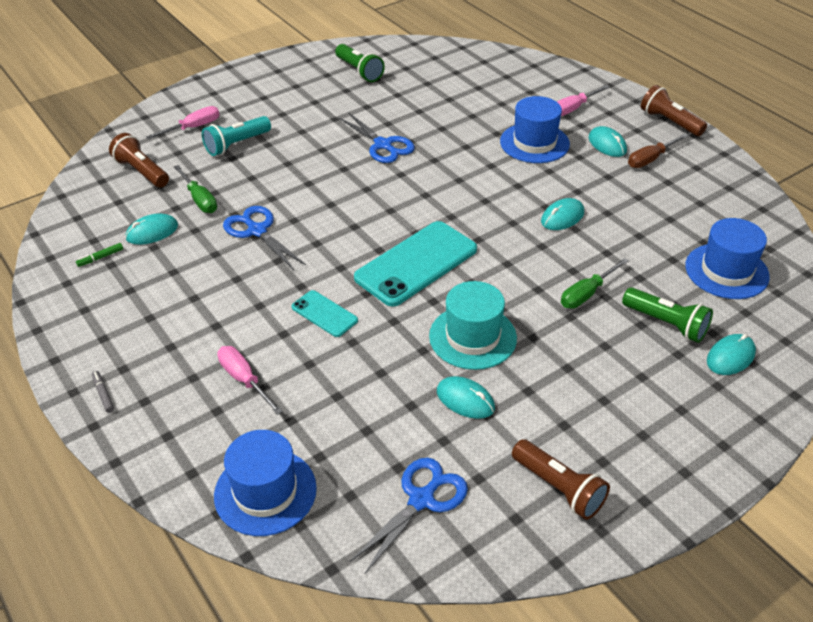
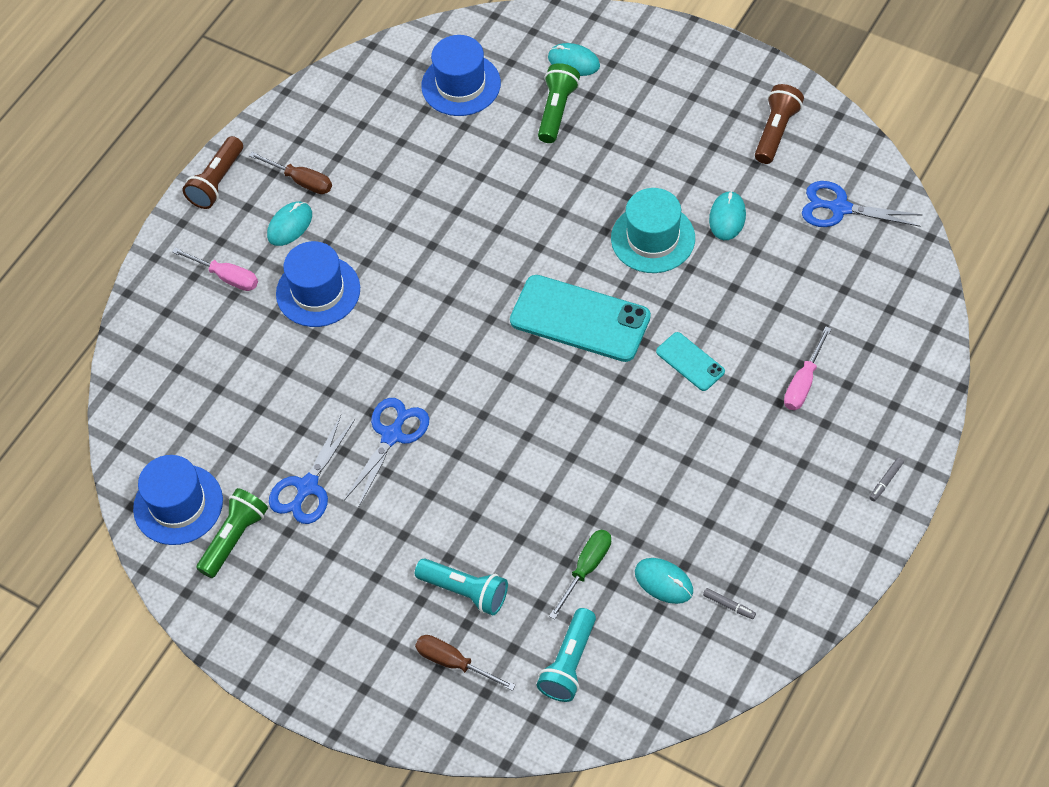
camera: 110 degrees left, 15 degrees up
green marker [76,243,123,267] -> grey marker [703,588,756,619]
brown flashlight [109,133,169,187] -> turquoise flashlight [537,608,596,702]
pink screwdriver [146,106,220,139] -> brown screwdriver [415,635,516,691]
blue hat [214,430,317,536] -> blue hat moved to [133,455,223,545]
blue scissors [223,206,306,270] -> blue scissors moved to [269,415,355,524]
turquoise phone [292,290,358,337] -> turquoise phone turned 60 degrees counterclockwise [656,332,725,391]
turquoise mouse [541,198,584,230] -> none
green screwdriver [561,258,629,309] -> none

